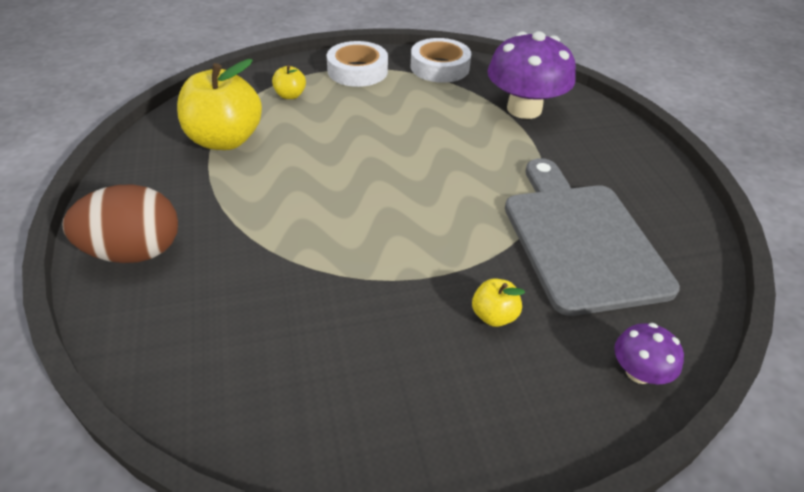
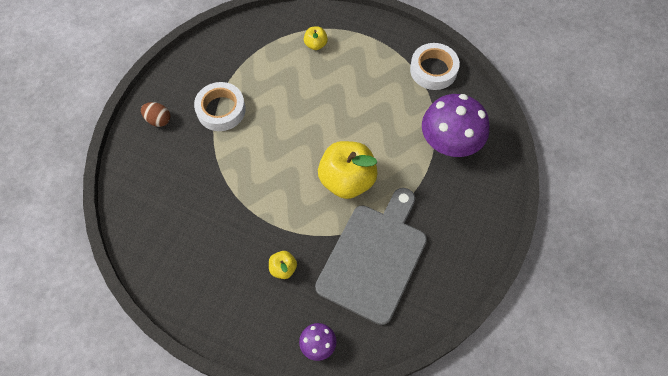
camera: 40 degrees right, 20 degrees up
brown egg [63,185,178,263] -> brown egg [141,102,170,127], size x0.53
yellow apple [177,59,262,150] -> yellow apple moved to [318,141,378,199]
white tape [327,41,388,87] -> white tape moved to [194,82,246,131]

